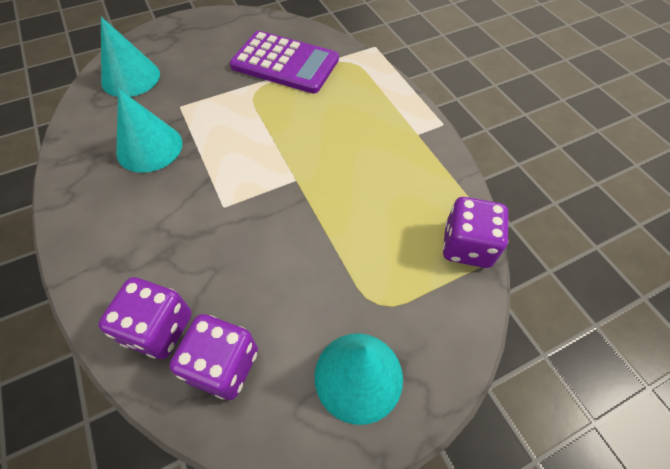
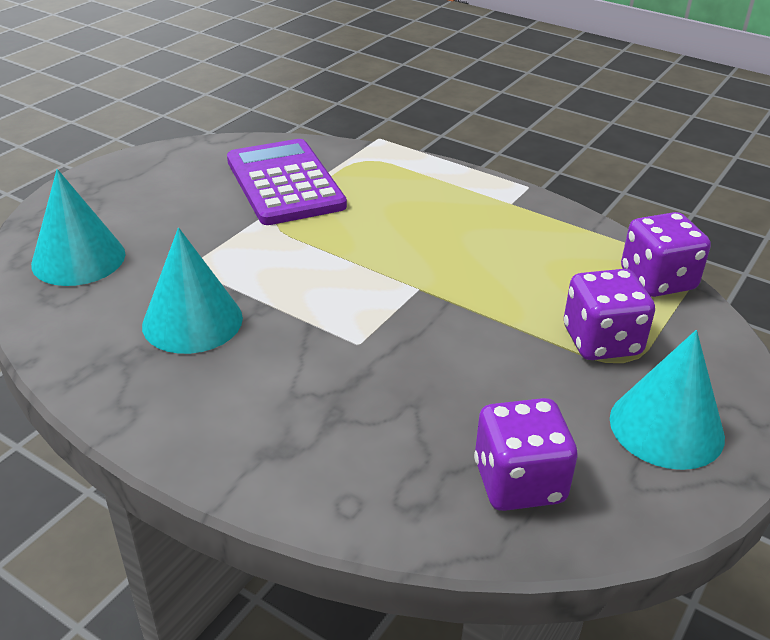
camera: 30 degrees left, 20 degrees down
purple dice [98,277,192,359] -> purple dice moved to [564,269,655,360]
purple calculator [230,31,339,94] -> purple calculator turned 105 degrees counterclockwise [227,139,347,225]

